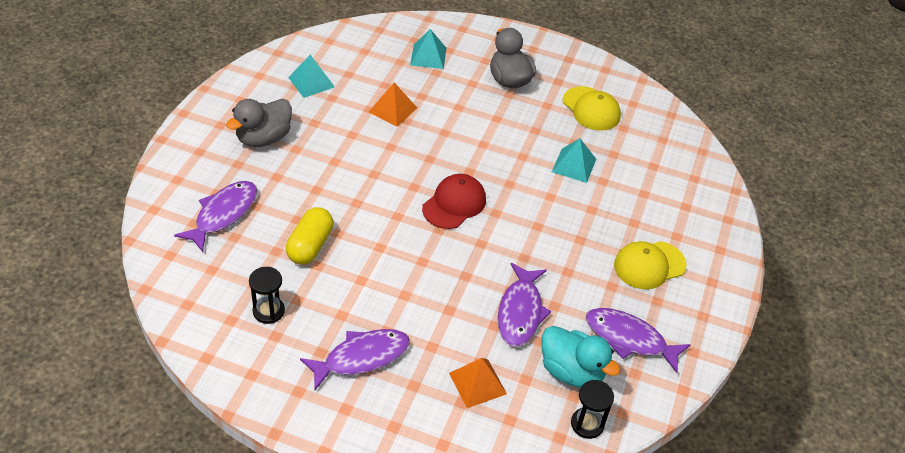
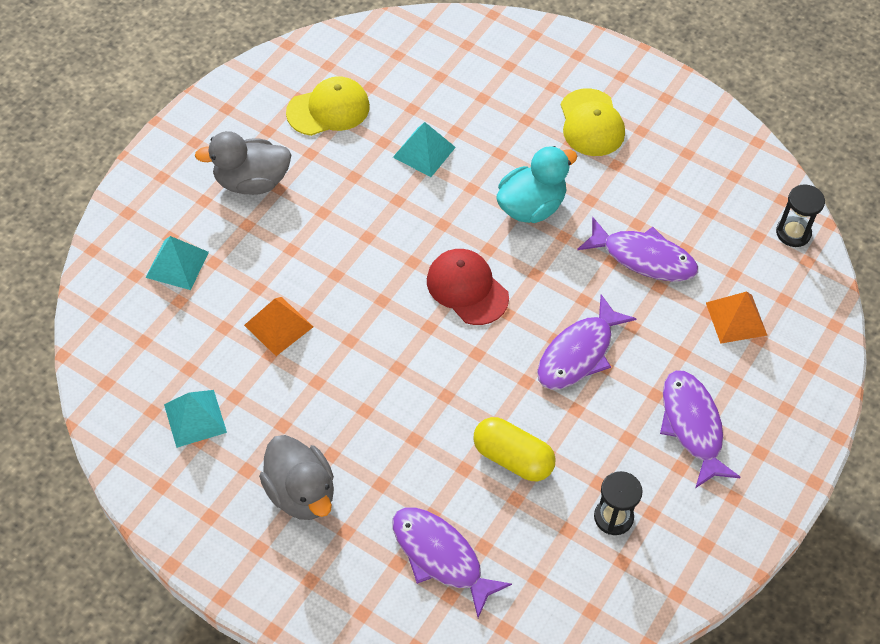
camera: 75 degrees left, 10 degrees up
turquoise duck [541,326,620,388] -> turquoise duck moved to [497,146,577,223]
purple fish [586,308,691,373] -> purple fish moved to [537,294,637,390]

